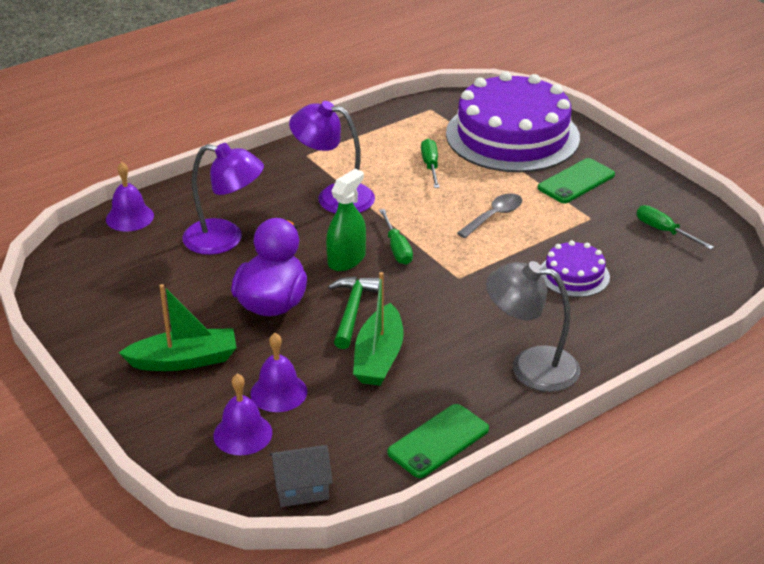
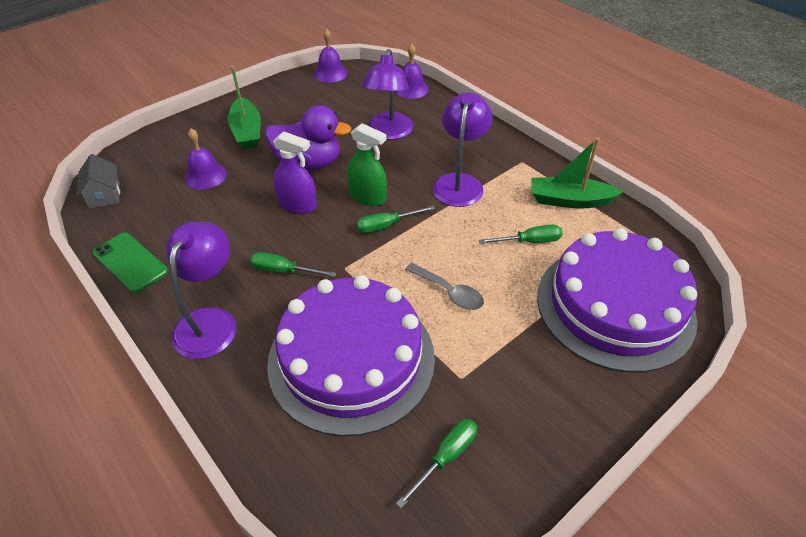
camera: 85 degrees right, 10 degrees up
purple bell [213,374,272,455] -> purple bell moved to [314,29,348,83]
green hammer [328,276,379,349] -> purple spray bottle [273,131,317,214]
green boat [353,272,404,386] -> green boat moved to [531,138,624,208]
grey lamp [486,261,580,392] -> purple lamp [166,221,236,359]
green phone [538,158,615,203] -> none
purple cake [541,240,610,297] -> purple cake [267,275,435,436], size x2.21
none -> green screwdriver [250,252,336,277]

